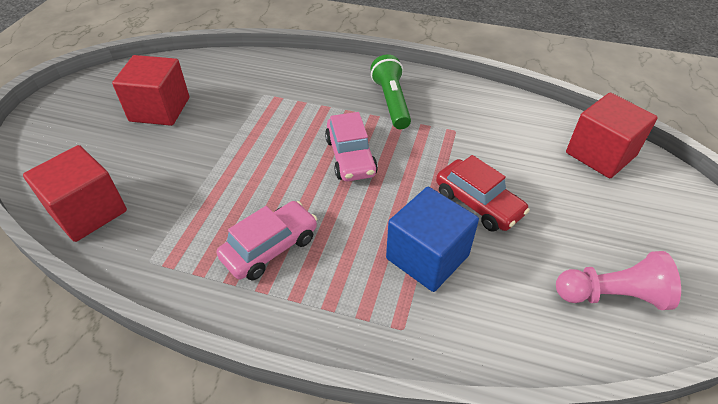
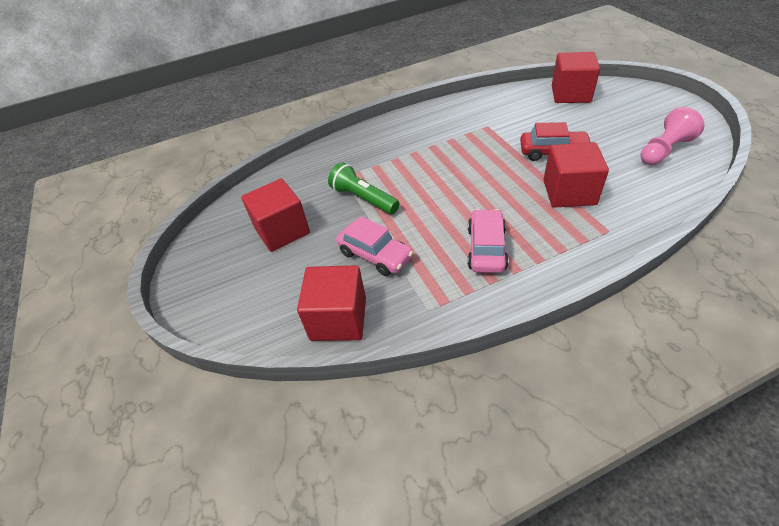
camera: 35 degrees left, 0 degrees up
pink car [325,112,378,181] -> pink car moved to [336,216,413,276]
green flashlight [370,54,411,129] -> green flashlight moved to [328,162,400,214]
blue cube [386,187,479,292] -> red cube [543,142,609,208]

